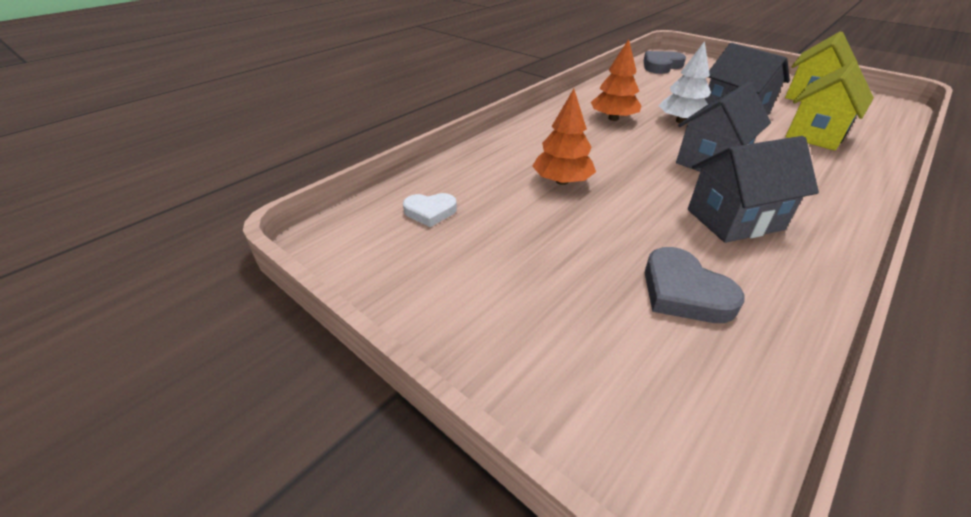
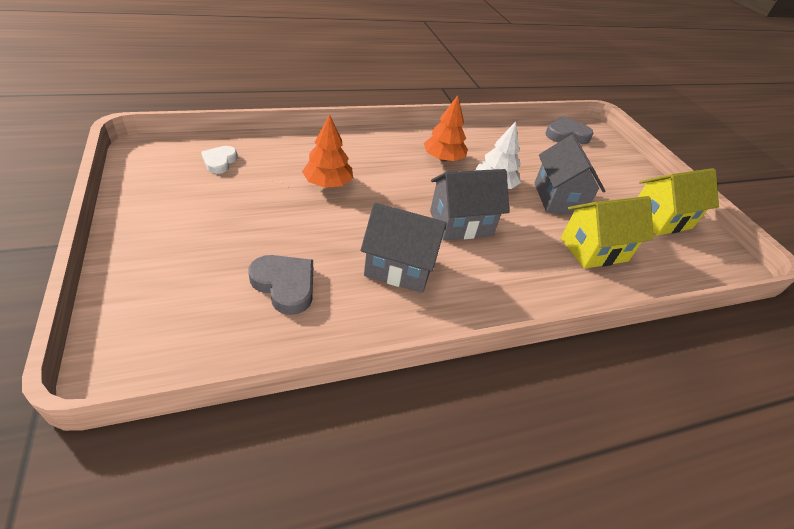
camera: 25 degrees right, 5 degrees up
white heart [403,193,457,227] -> white heart turned 75 degrees clockwise [201,146,238,174]
grey heart [645,247,744,323] -> grey heart turned 135 degrees clockwise [249,255,313,315]

